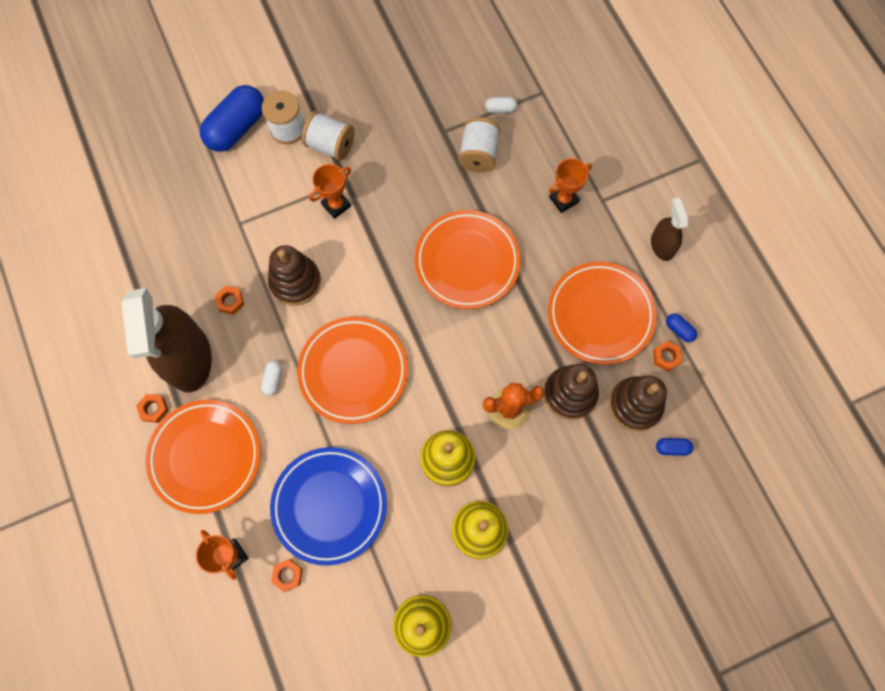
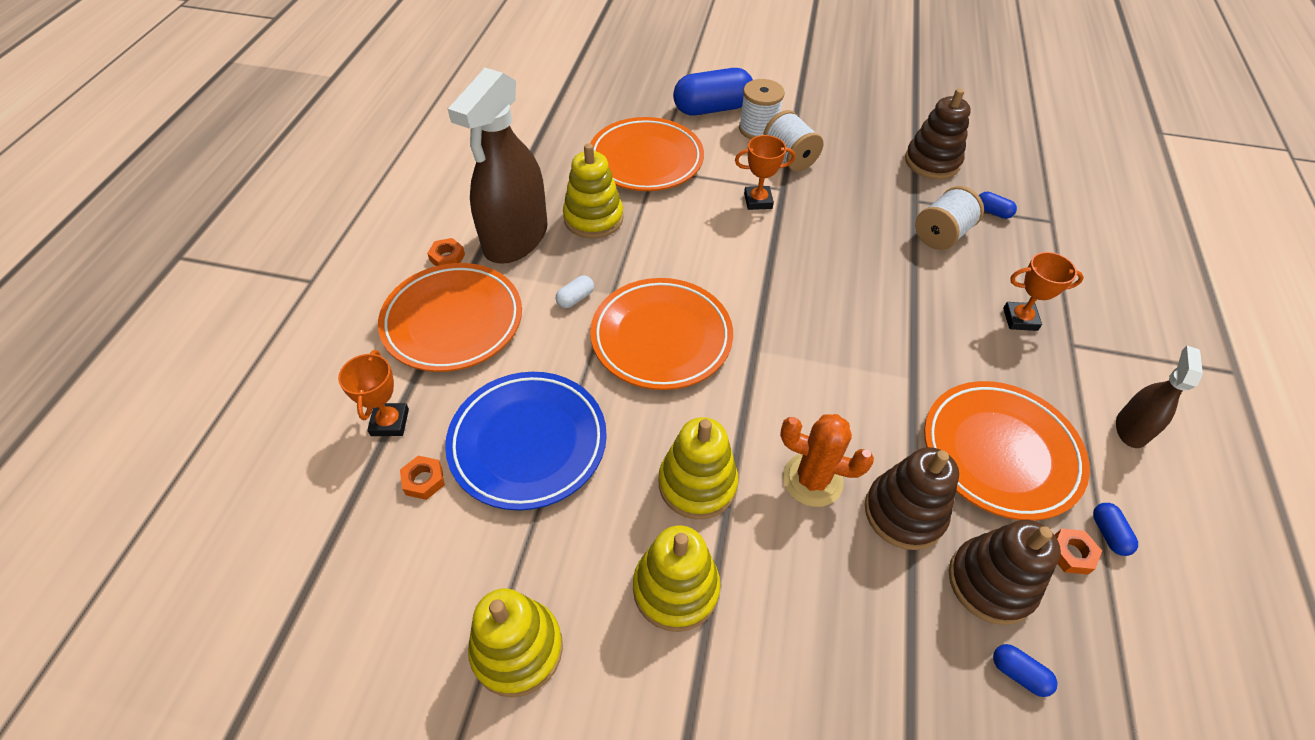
camera: 35 degrees right, 20 degrees down
orange nut [215,286,244,315] -> yellow stacking toy [563,143,624,239]
brown stacking toy [268,245,321,306] -> brown stacking toy moved to [905,88,971,179]
orange plate [415,210,521,309] -> orange plate moved to [590,117,704,191]
white capsule [485,97,517,113] -> blue capsule [979,192,1017,219]

